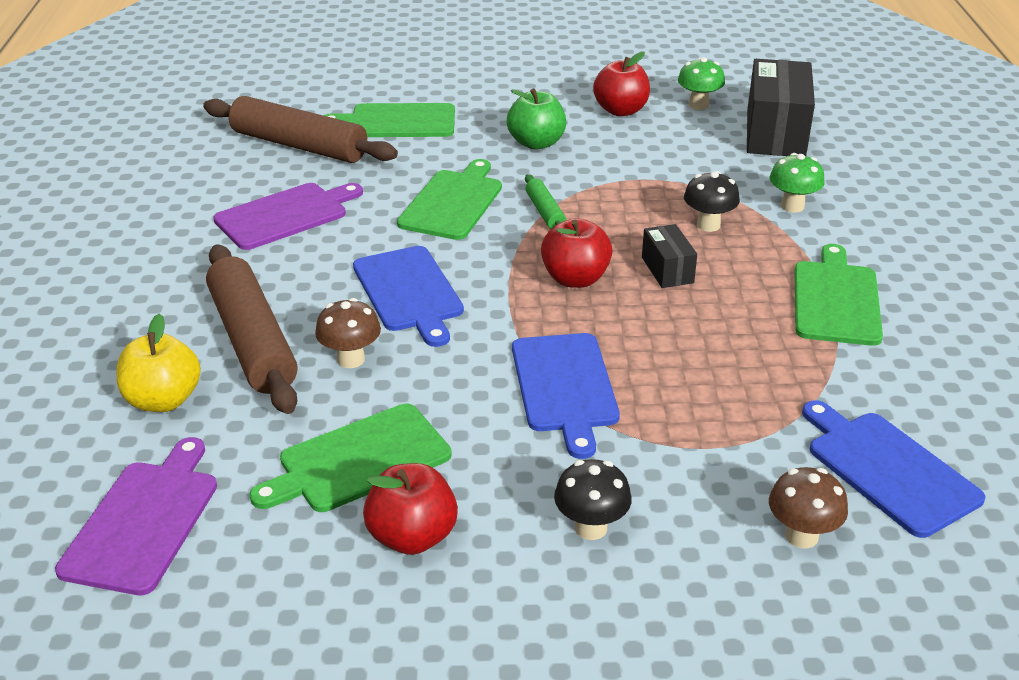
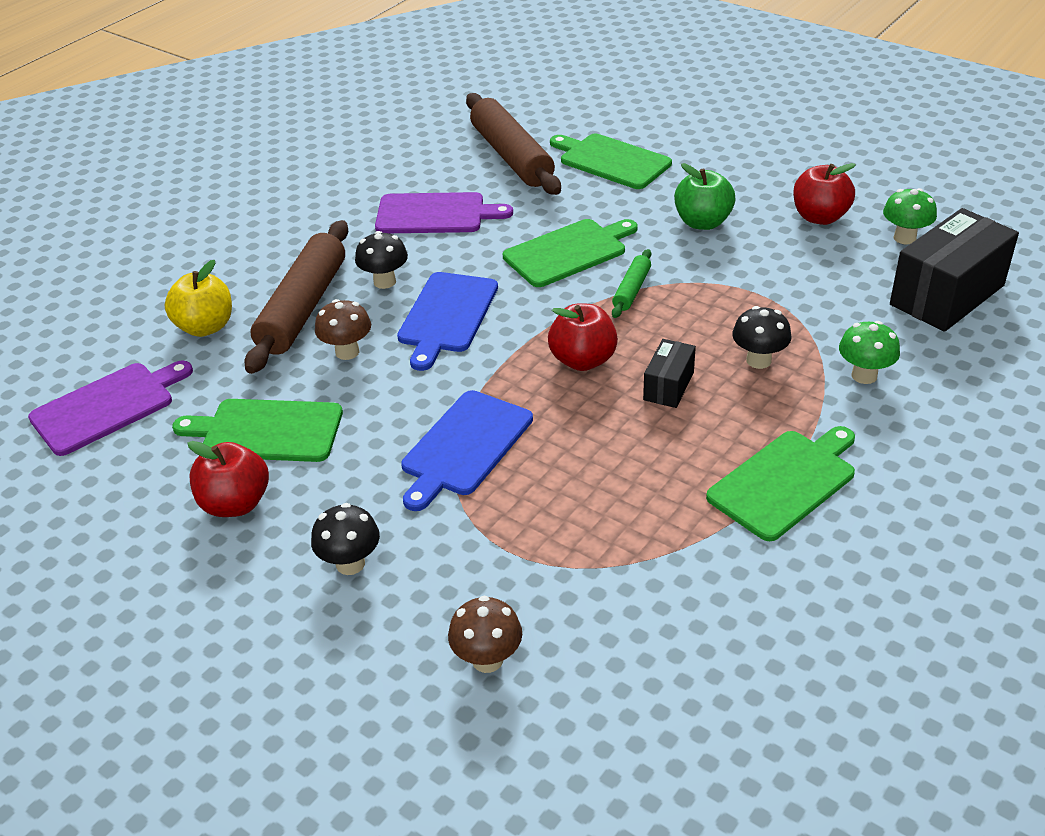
camera: 40 degrees right, 5 degrees up
blue cutting board [802,400,986,538] -> none
none -> black mushroom [355,231,408,289]

